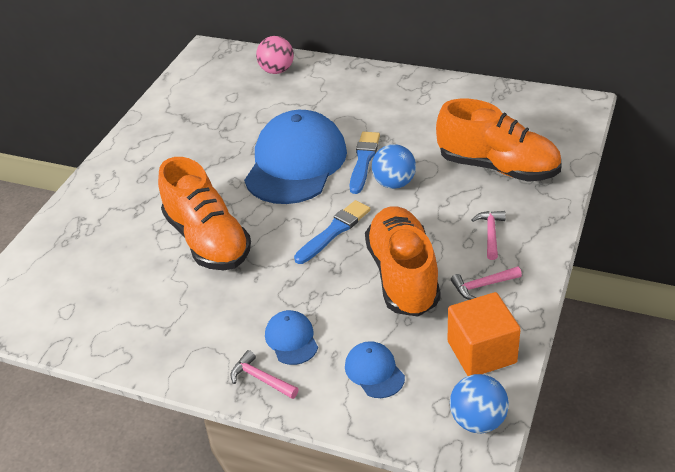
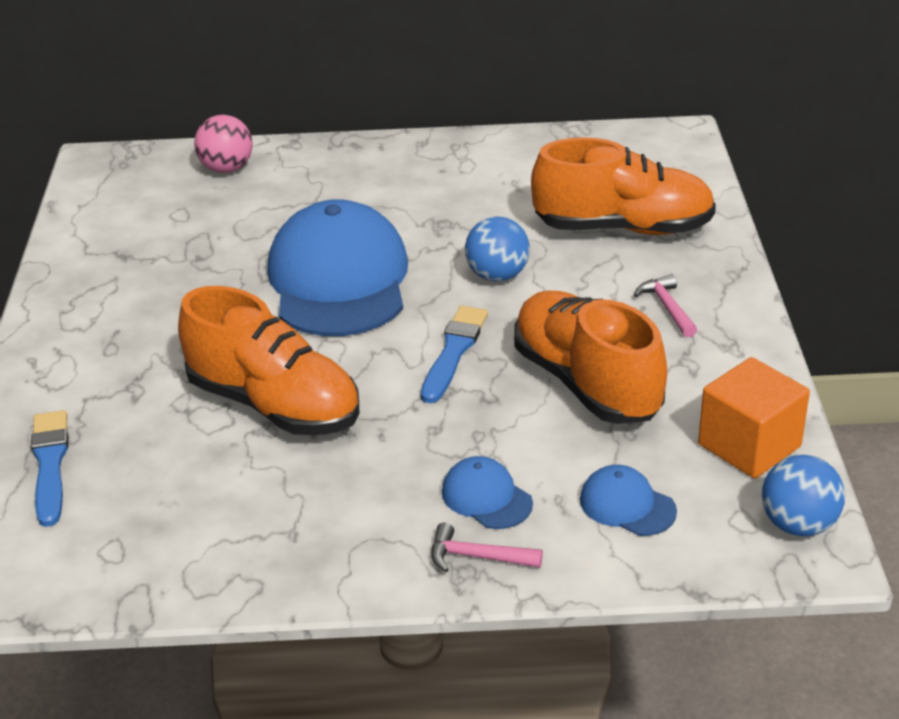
camera: 25 degrees left, 5 degrees down
blue brush [349,132,380,194] -> blue brush moved to [31,410,69,527]
pink hammer [451,266,522,300] -> none

